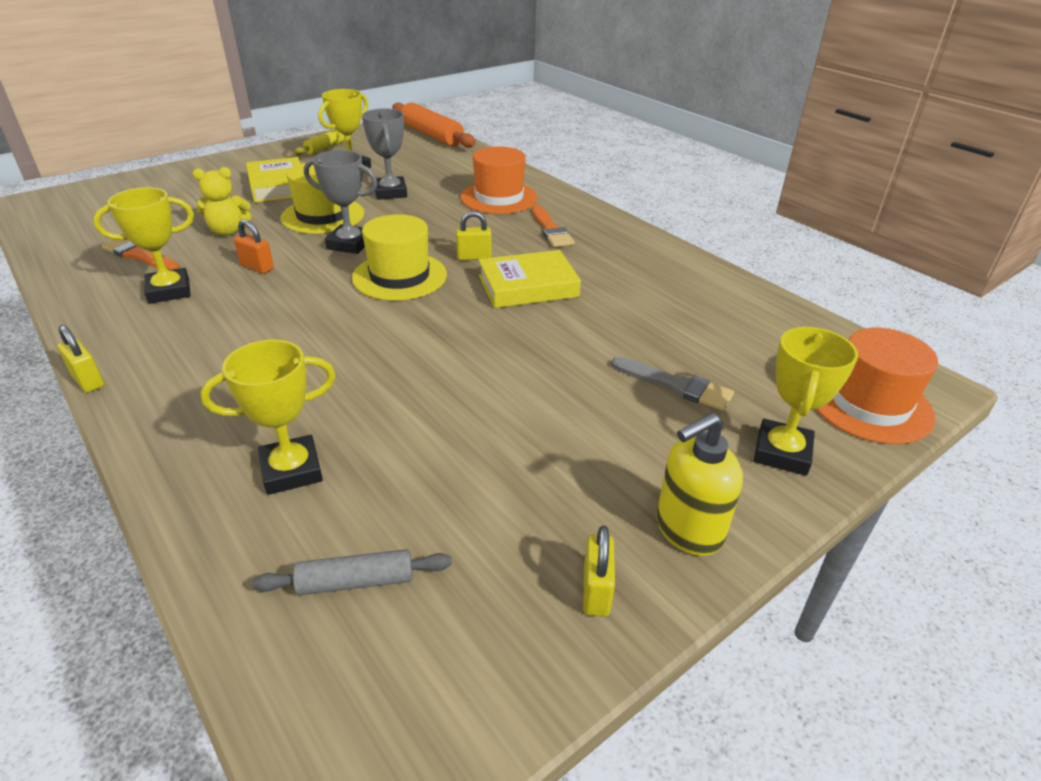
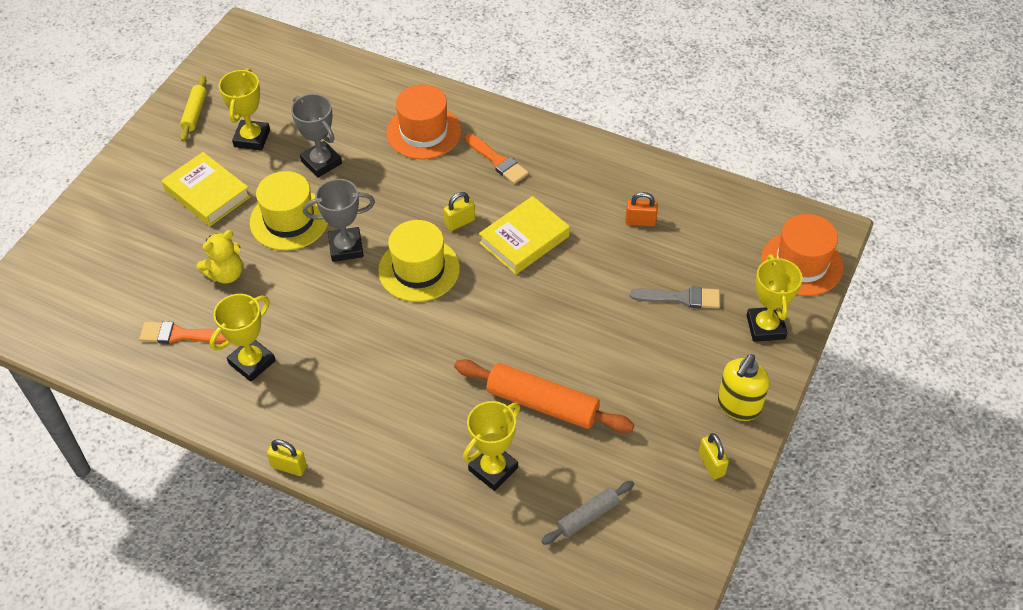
camera: 25 degrees left, 15 degrees up
orange padlock [234,219,274,274] -> orange padlock moved to [625,192,658,226]
orange rolling pin [392,103,476,148] -> orange rolling pin moved to [454,359,634,433]

